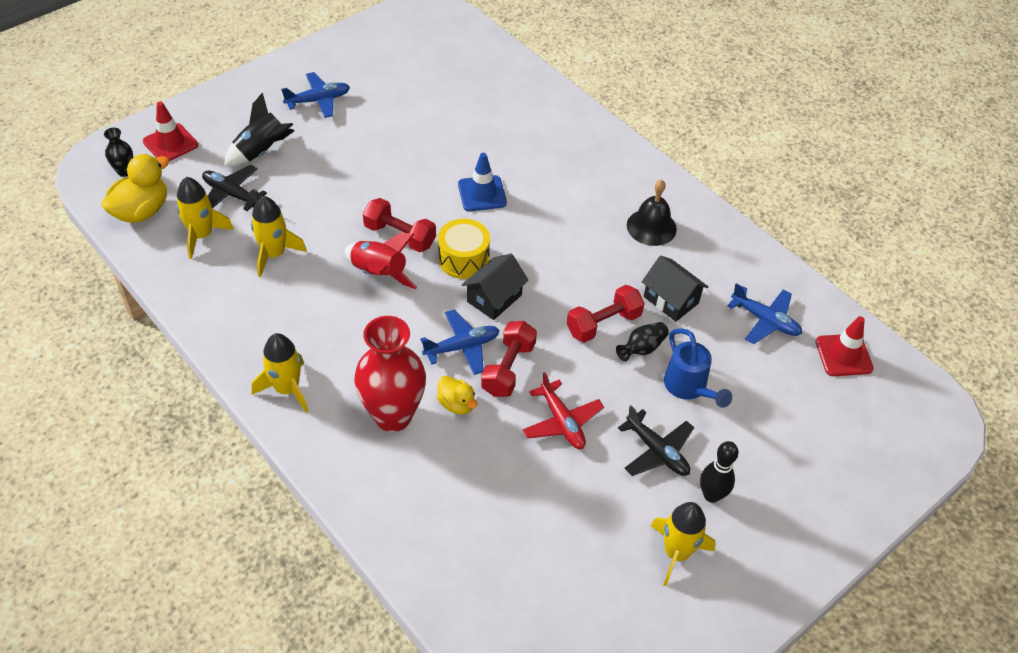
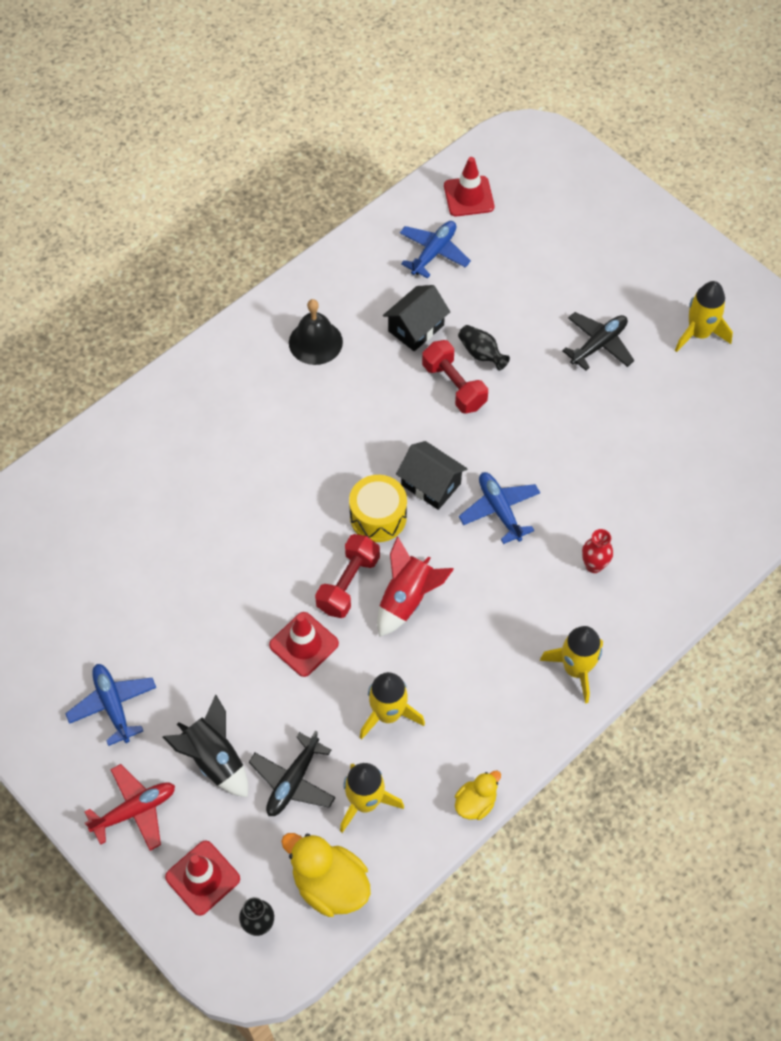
camera: 90 degrees left, 10 degrees up
red vase [354,316,426,432] -> red vase [582,529,613,573], size x0.45
yellow duck [437,376,477,415] -> yellow duck moved to [455,771,501,820]
blue traffic cone [458,153,507,211] -> none
red dumbbell [481,321,537,397] -> none
red plane [522,372,604,449] -> red plane moved to [85,764,175,851]
blue watering can [664,328,732,408] -> none
black bowling pin [700,441,739,503] -> none
none -> red traffic cone [269,612,339,677]

